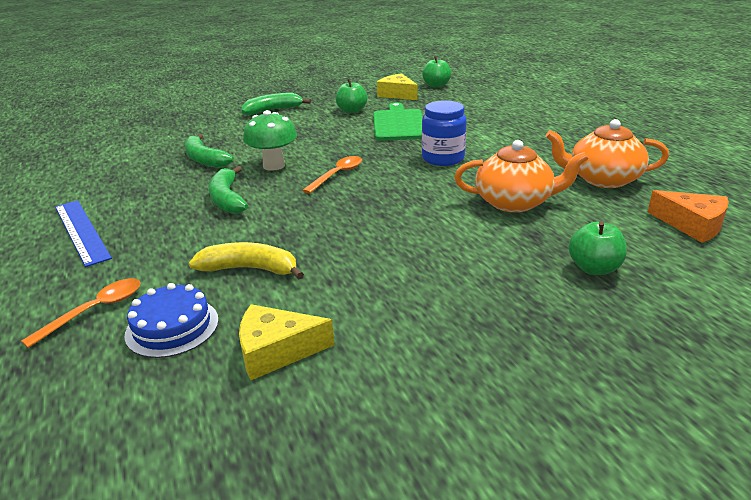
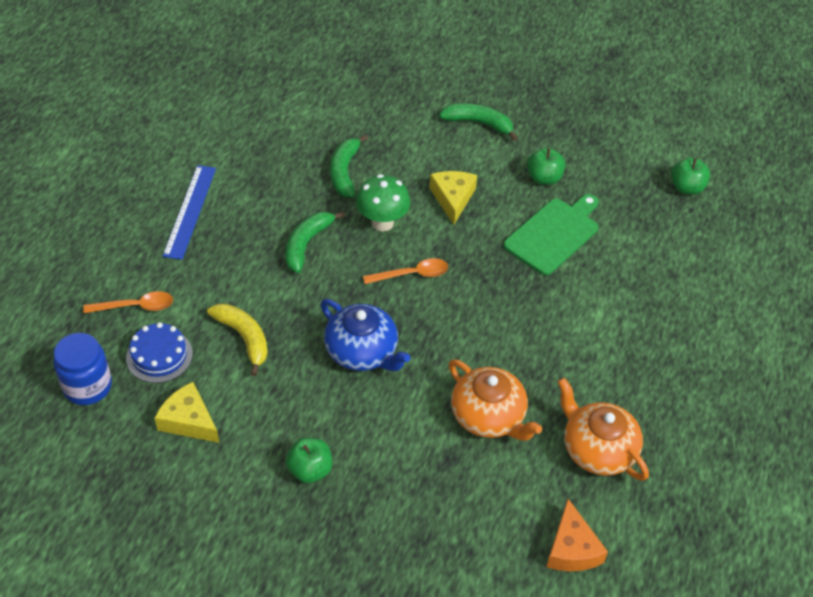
camera: 40 degrees right, 20 degrees up
yellow cheese [377,73,417,100] -> yellow cheese moved to [429,171,477,225]
blue jar [422,100,467,166] -> blue jar moved to [54,333,112,405]
green apple [569,221,627,275] -> green apple moved to [286,438,332,483]
none -> blue teapot [321,299,411,371]

